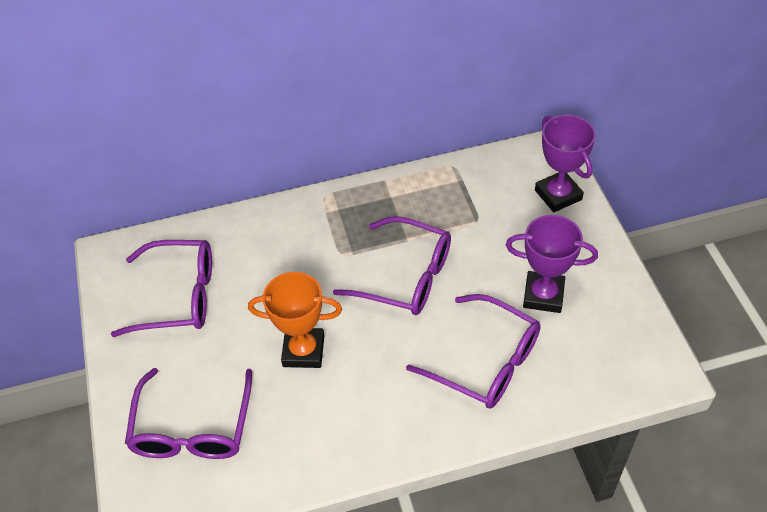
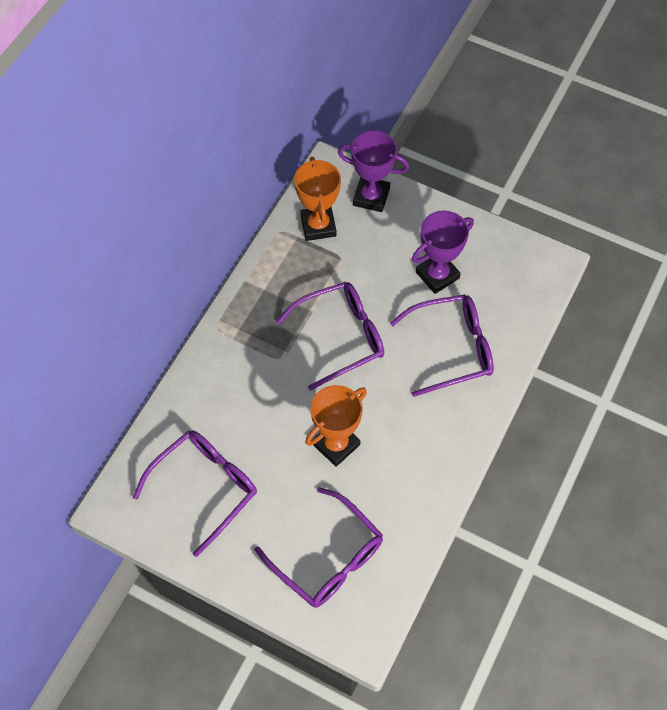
camera: 50 degrees left, 10 degrees up
none -> orange trophy [294,157,341,241]

